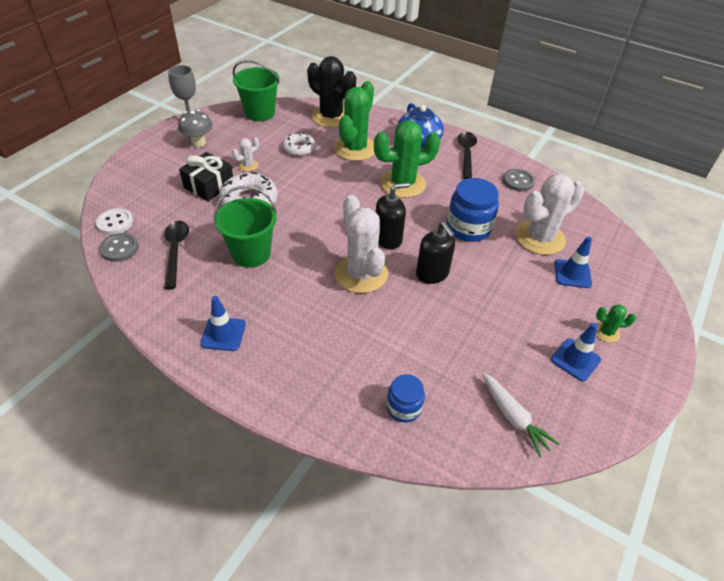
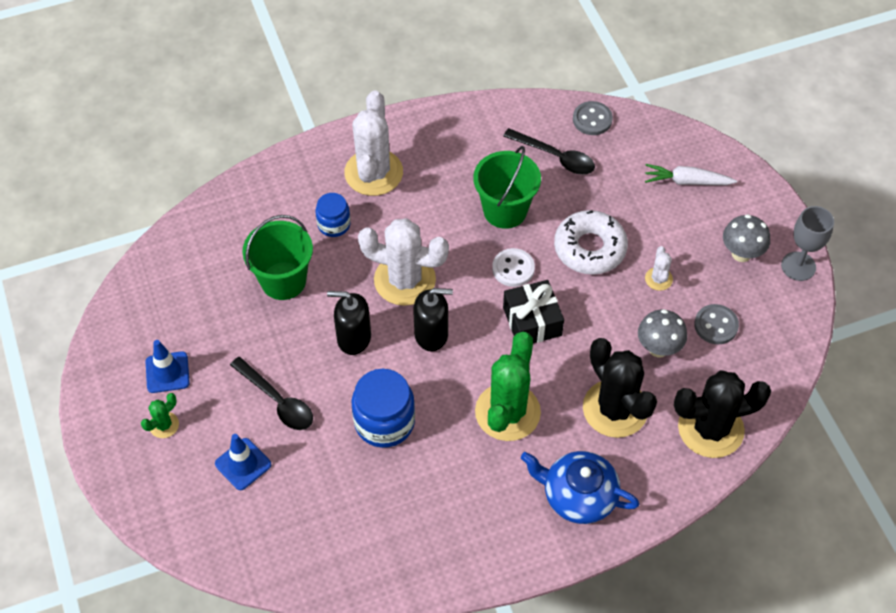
camera: 130 degrees right, 10 degrees up
white button [96,208,133,235] -> white button moved to [492,248,535,287]
black gift [179,152,233,201] -> black gift moved to [503,280,564,343]
blue traffic cone [200,296,246,351] -> none
green bucket [233,60,280,121] -> green bucket moved to [242,215,313,300]
white donut [282,132,315,156] -> grey mushroom [638,309,687,357]
green cactus [334,81,375,161] -> black cactus [583,338,657,438]
black soap dispenser [376,182,410,249] -> black soap dispenser turned 105 degrees counterclockwise [413,288,453,351]
blue jar [386,374,425,423] -> blue jar moved to [316,193,351,237]
black spoon [458,132,477,179] -> black spoon moved to [230,357,313,430]
white carrot [482,372,559,457] -> white carrot moved to [645,164,737,185]
grey button [503,169,535,191] -> grey button moved to [694,304,739,344]
white cactus [515,174,585,255] -> white cactus moved to [344,90,403,196]

